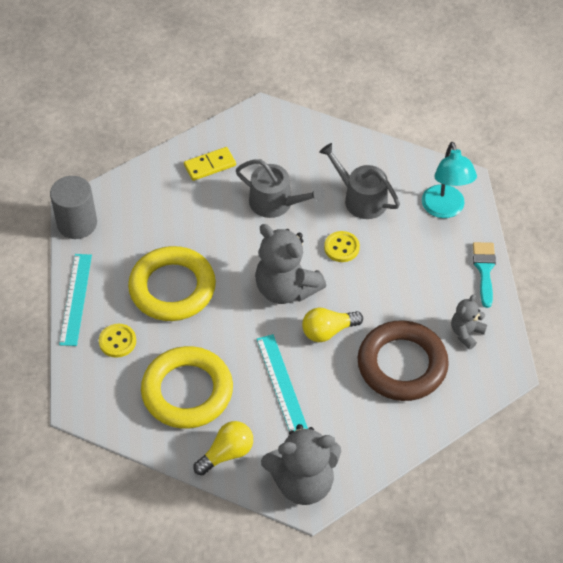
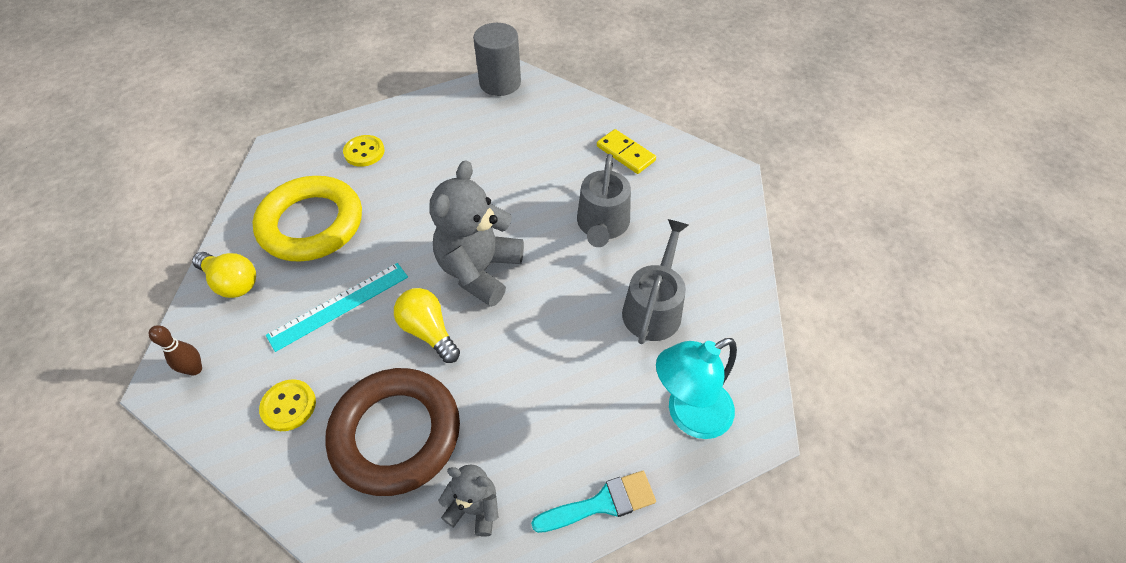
camera: 70 degrees right, 0 degrees up
turquoise ruler [59,254,92,346] -> none
yellow ring [128,246,216,321] -> none
grey teddy bear [261,424,341,505] -> brown bowling pin [149,325,202,376]
yellow button [324,231,360,262] -> yellow button moved to [259,379,316,431]

